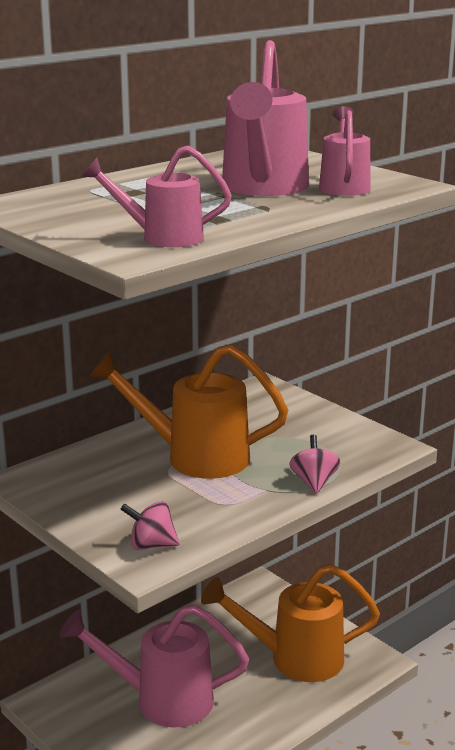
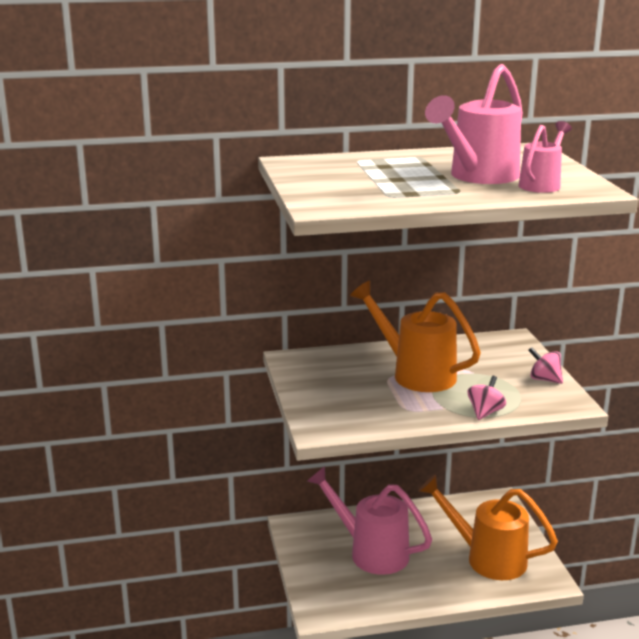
camera: 30 degrees right, 0 degrees up
pink watering can [81,145,232,247] -> none
pink spinning top [120,501,180,550] -> pink spinning top moved to [528,347,563,384]

